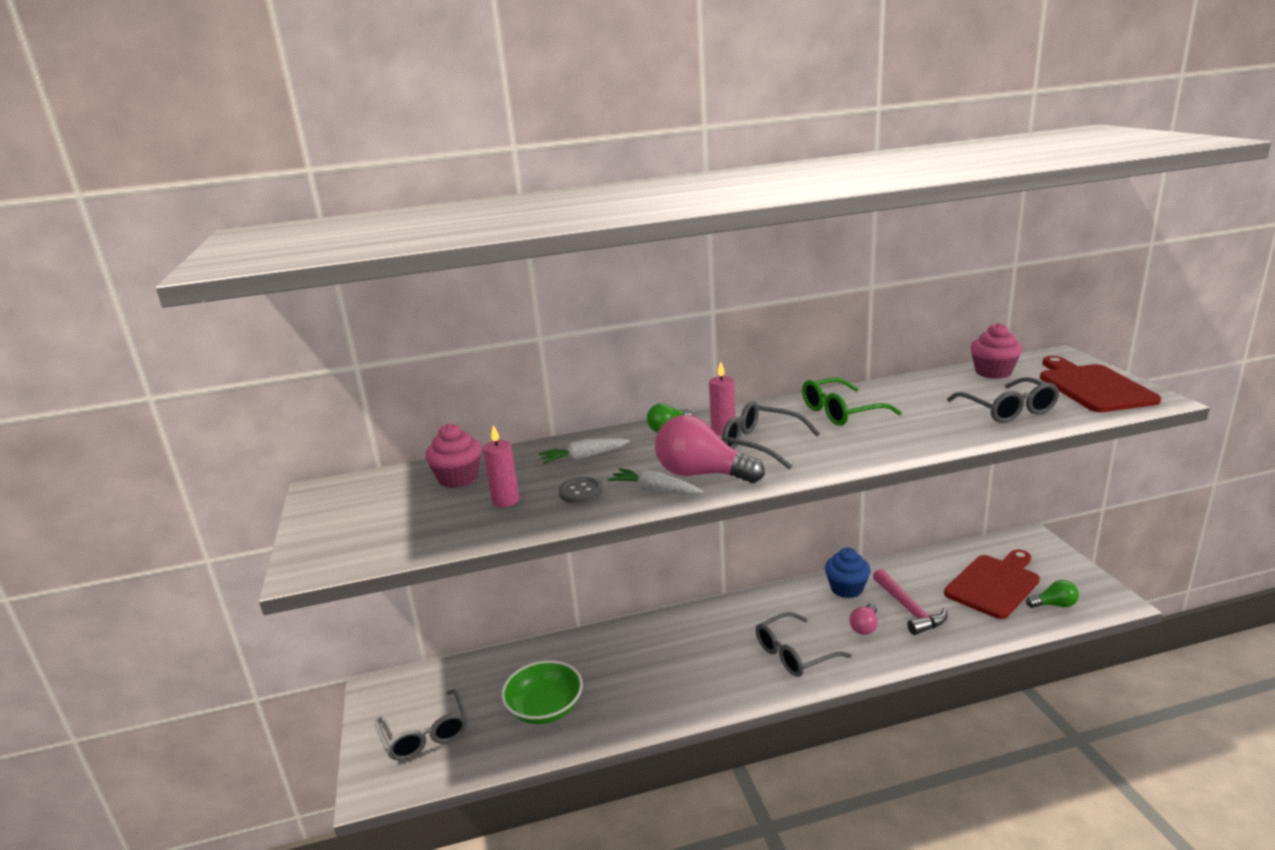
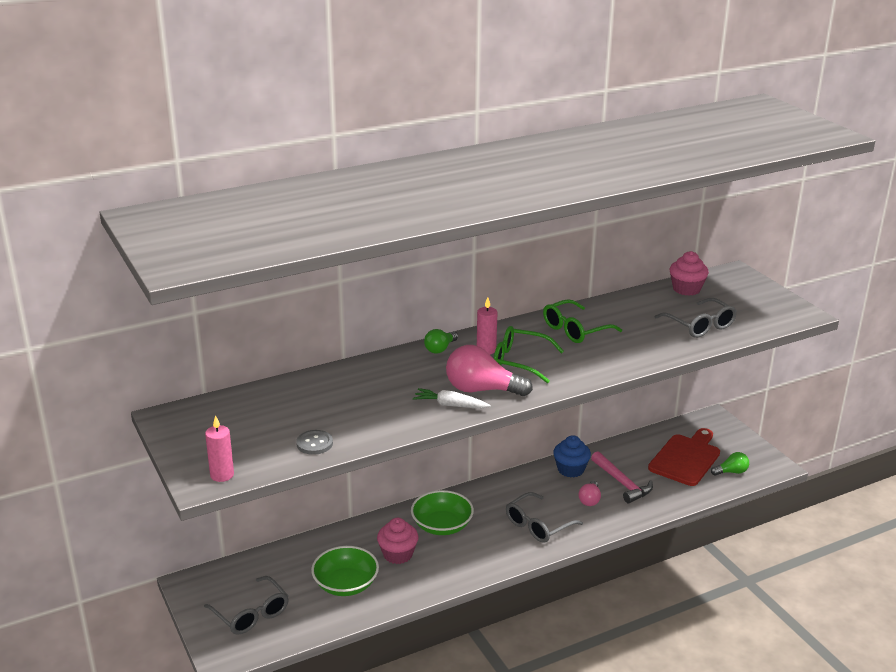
camera: 15 degrees left, 5 degrees up
pink cupcake [425,424,481,488] -> pink cupcake moved to [377,518,419,564]
pink candle [483,425,519,507] -> pink candle moved to [205,415,234,482]
white carrot [539,438,630,464] -> none
grey button [559,477,603,504] -> grey button moved to [296,430,333,455]
grey glasses [722,401,820,469] -> green glasses [494,326,564,383]
red cutting board [1040,356,1161,412] -> none
none -> green bowl [411,490,474,535]

